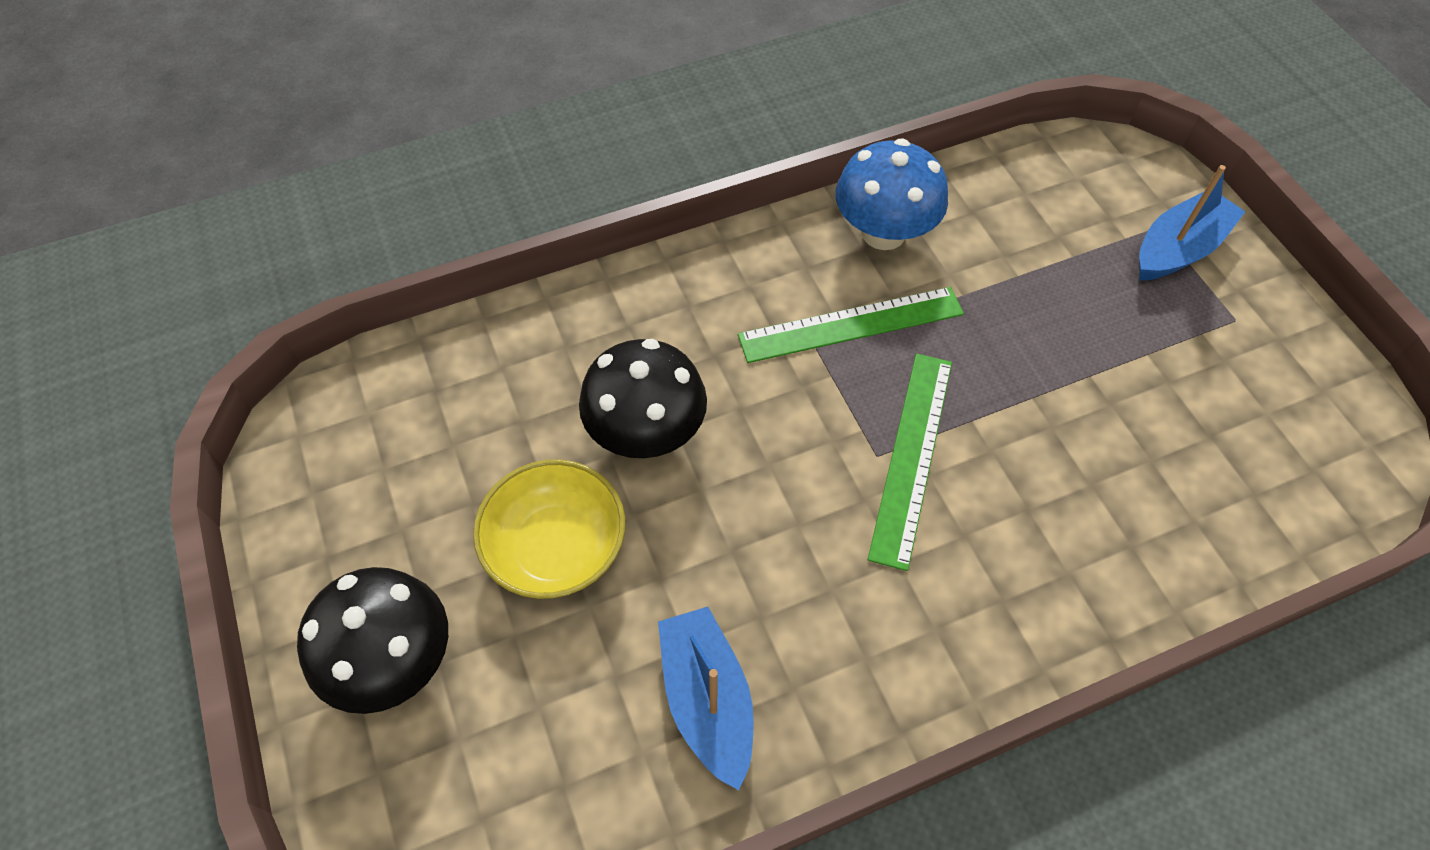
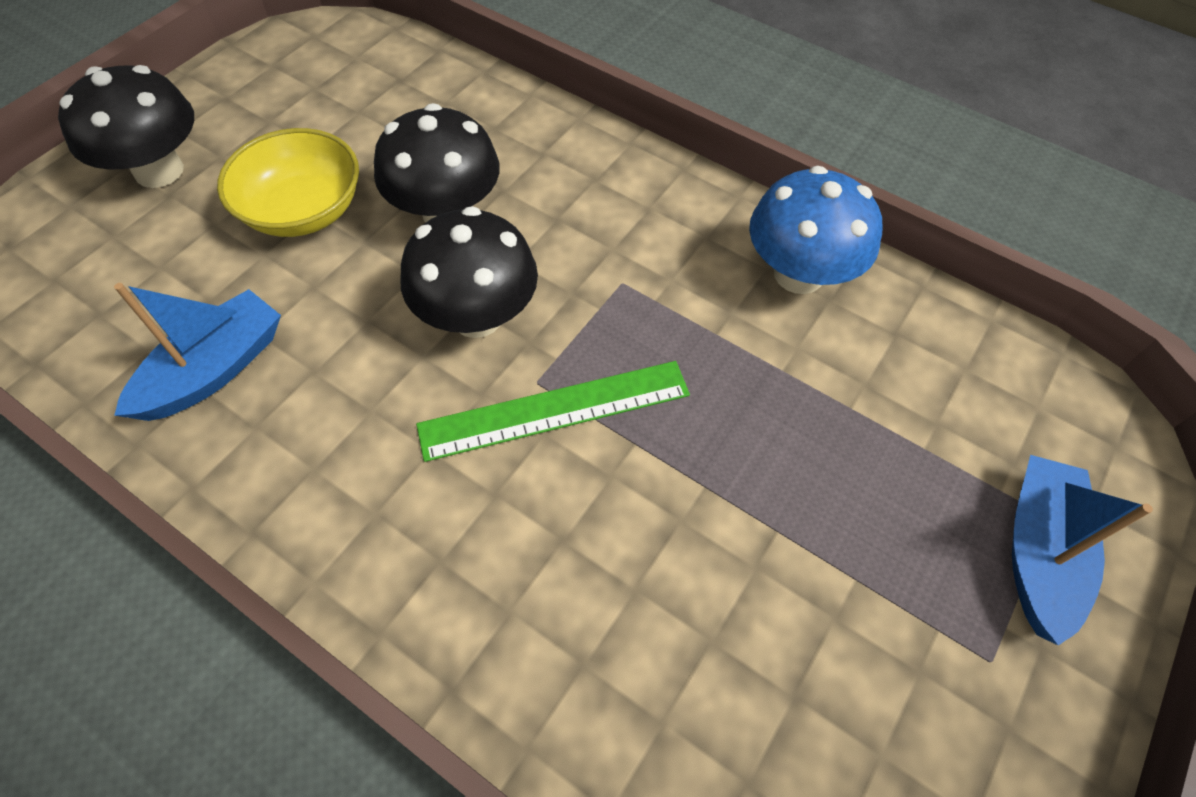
camera: 55 degrees right, 0 degrees up
green ruler [738,287,964,363] -> none
blue boat [1139,165,1245,281] -> blue boat turned 90 degrees counterclockwise [1012,455,1153,646]
none -> black mushroom [400,206,538,338]

